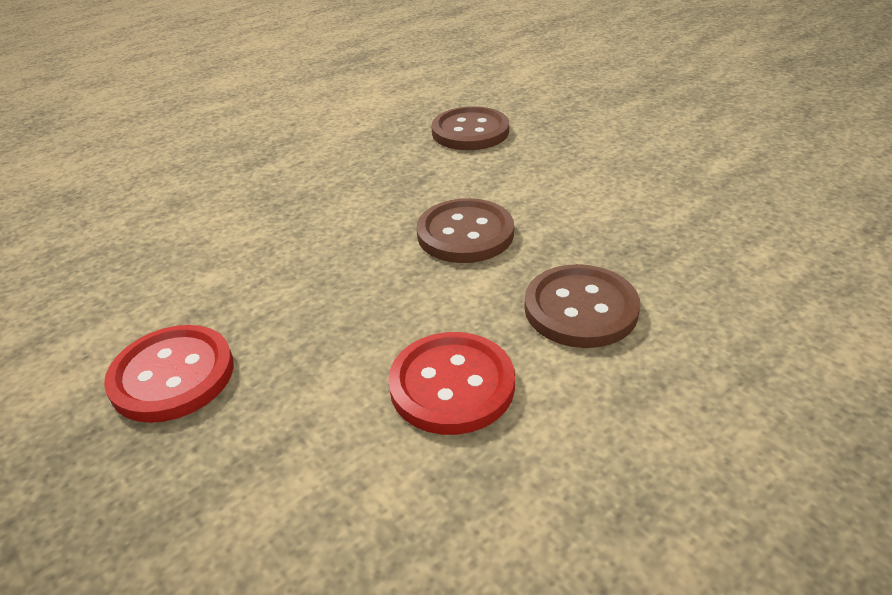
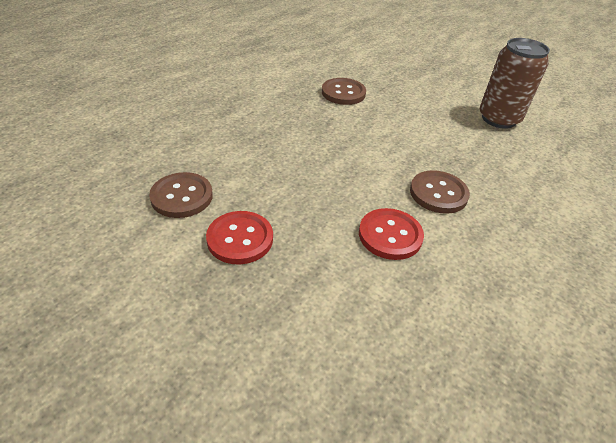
camera: 15 degrees left, 5 degrees up
brown button [417,198,514,263] -> brown button moved to [149,172,213,218]
none -> brown can [480,38,550,129]

